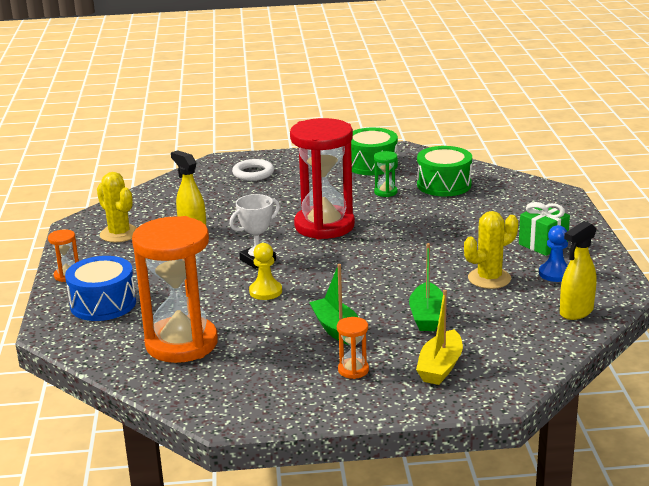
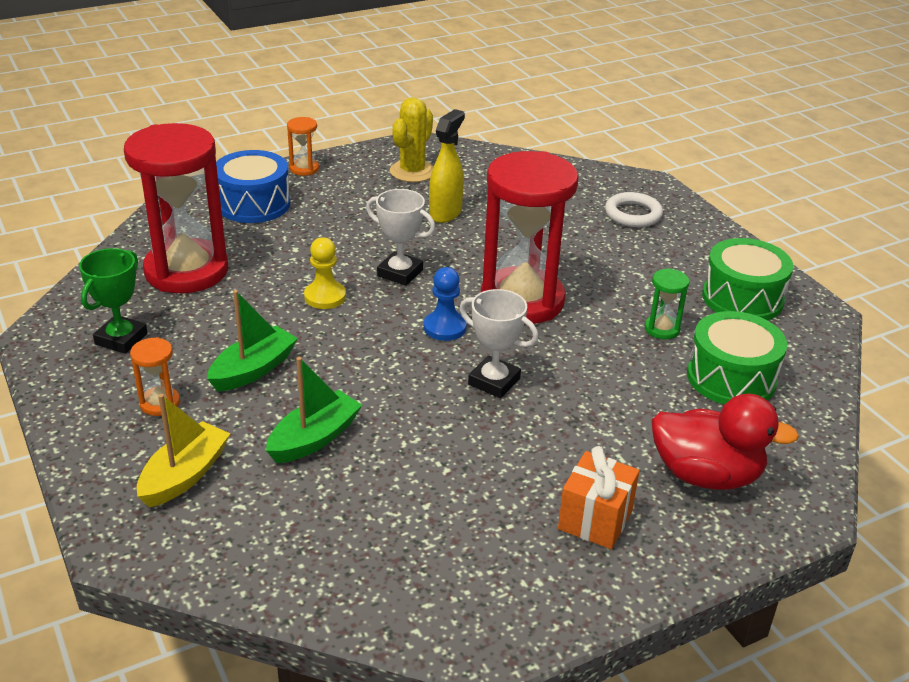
camera: 65 degrees right, 10 degrees up
orange hourglass [132,216,218,363] -> red hourglass [124,123,228,293]
green boat [409,243,443,331] -> green boat turned 150 degrees clockwise [266,357,362,463]
yellow boat [416,290,463,385] -> yellow boat turned 120 degrees clockwise [137,394,230,508]
yellow cactus [464,211,518,289] -> none
green gift [519,202,570,256] -> orange gift [558,446,639,549]
blue pawn [539,225,568,282] -> blue pawn moved to [424,267,467,341]
yellow spray bottle [560,221,597,320] -> none
none -> green trophy [79,248,148,354]
none -> white trophy [459,289,538,398]
none -> red duck [651,394,799,490]

